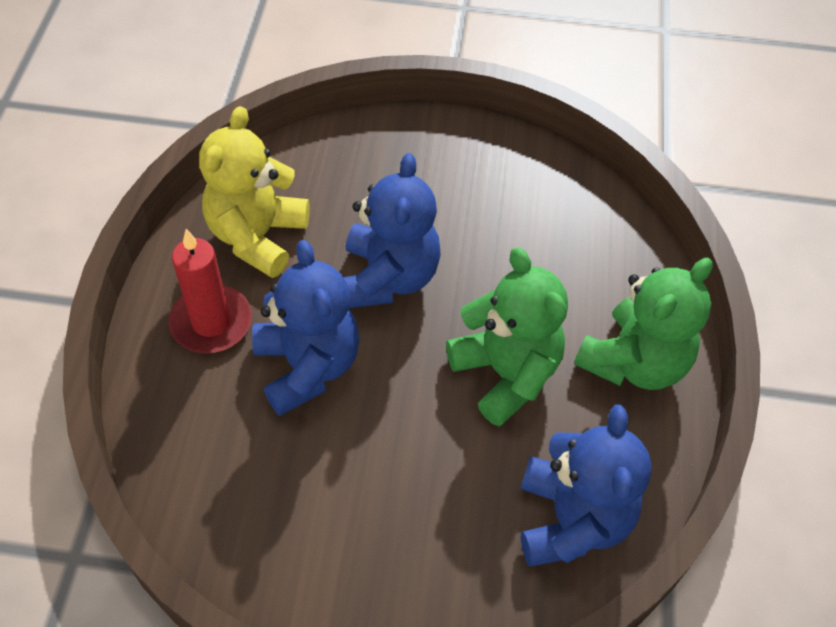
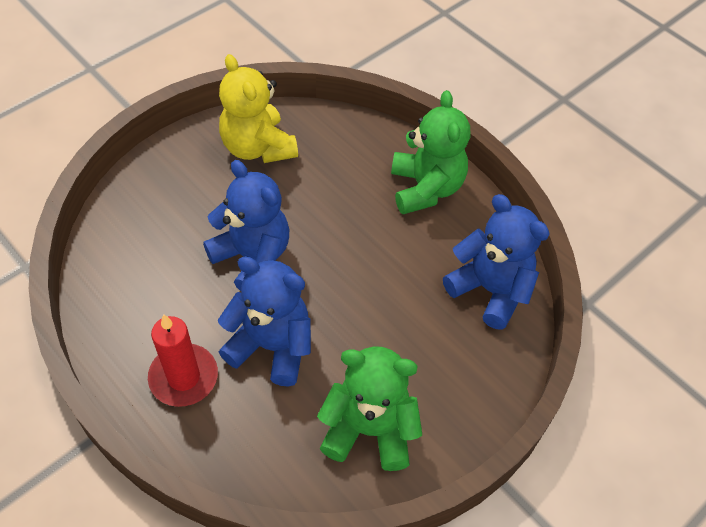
camera: 50 degrees left, 0 degrees up
yellow teddy bear [199,106,310,278] -> yellow teddy bear moved to [219,54,298,163]
green teddy bear [446,247,568,426] -> green teddy bear moved to [317,346,422,471]

